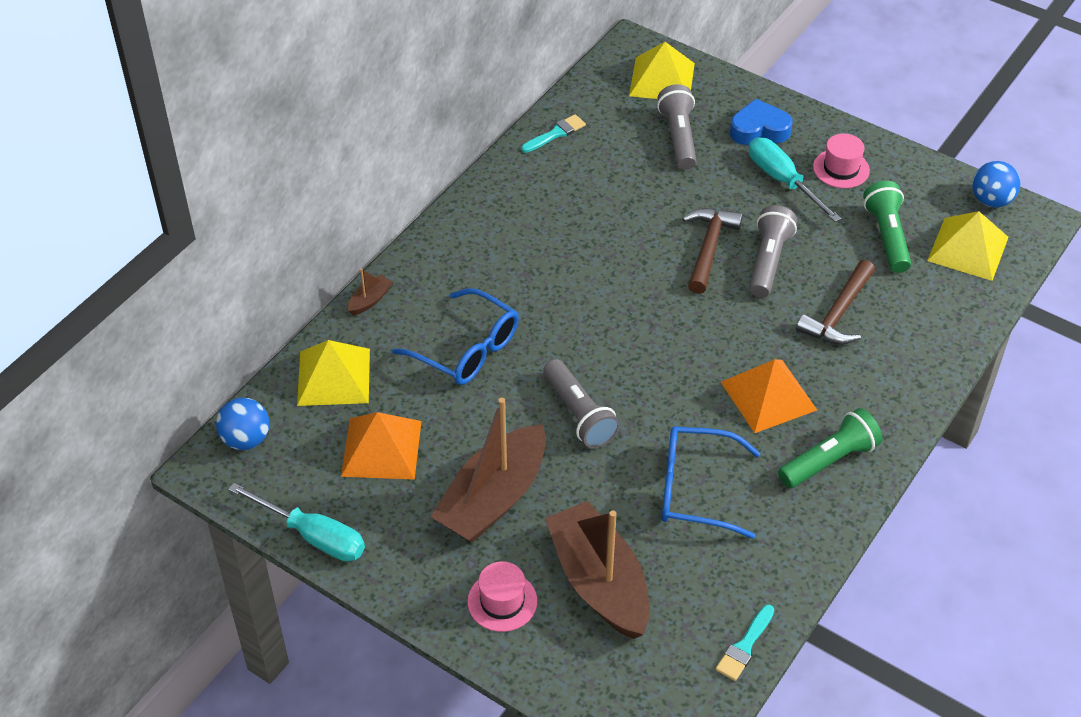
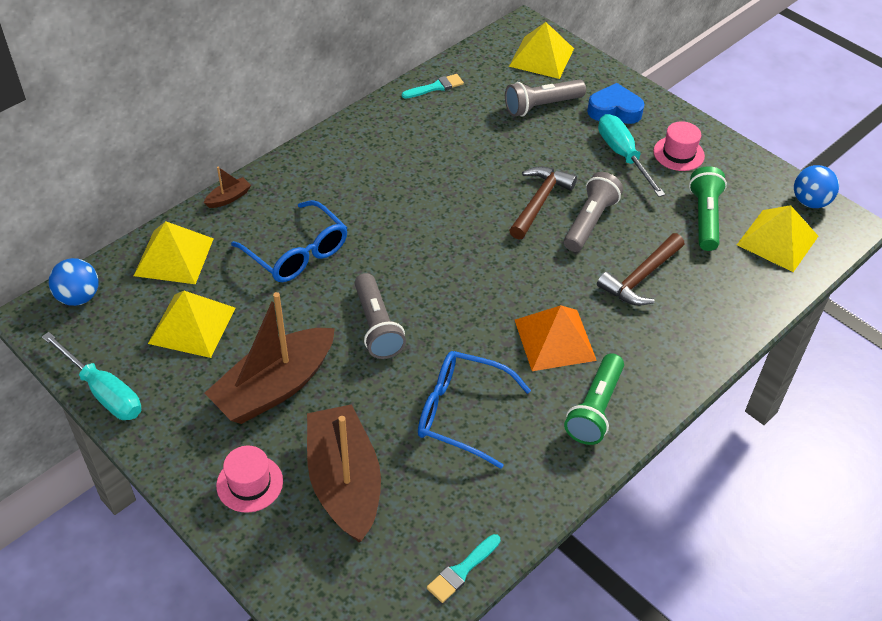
camera: 10 degrees right, 0 degrees up
orange pyramid [341,412,422,480] -> yellow pyramid [148,291,235,358]
grey flashlight [657,84,696,170] -> grey flashlight turned 120 degrees counterclockwise [505,79,586,117]
green flashlight [778,408,882,488] -> green flashlight turned 135 degrees clockwise [564,353,624,445]

